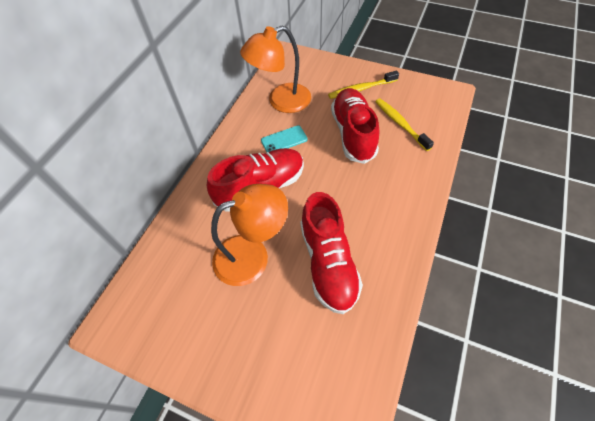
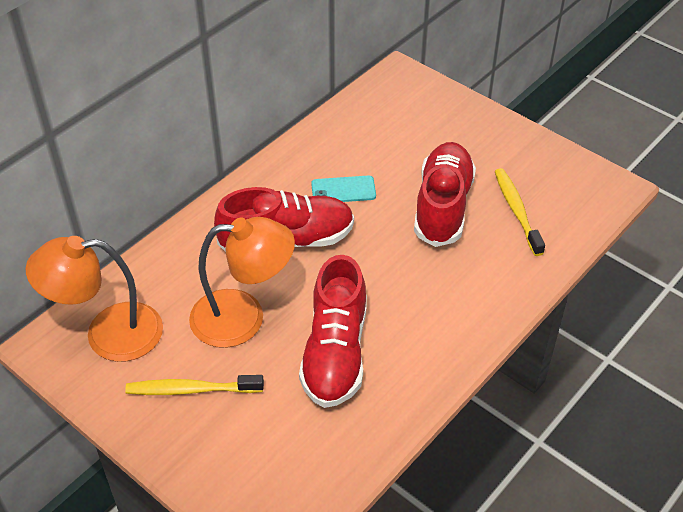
camera: 15 degrees right, 10 degrees down
orange lamp [240,25,311,113] -> orange lamp moved to [25,236,163,362]
yellow toothbrush [328,70,399,99] -> yellow toothbrush moved to [125,375,264,395]

